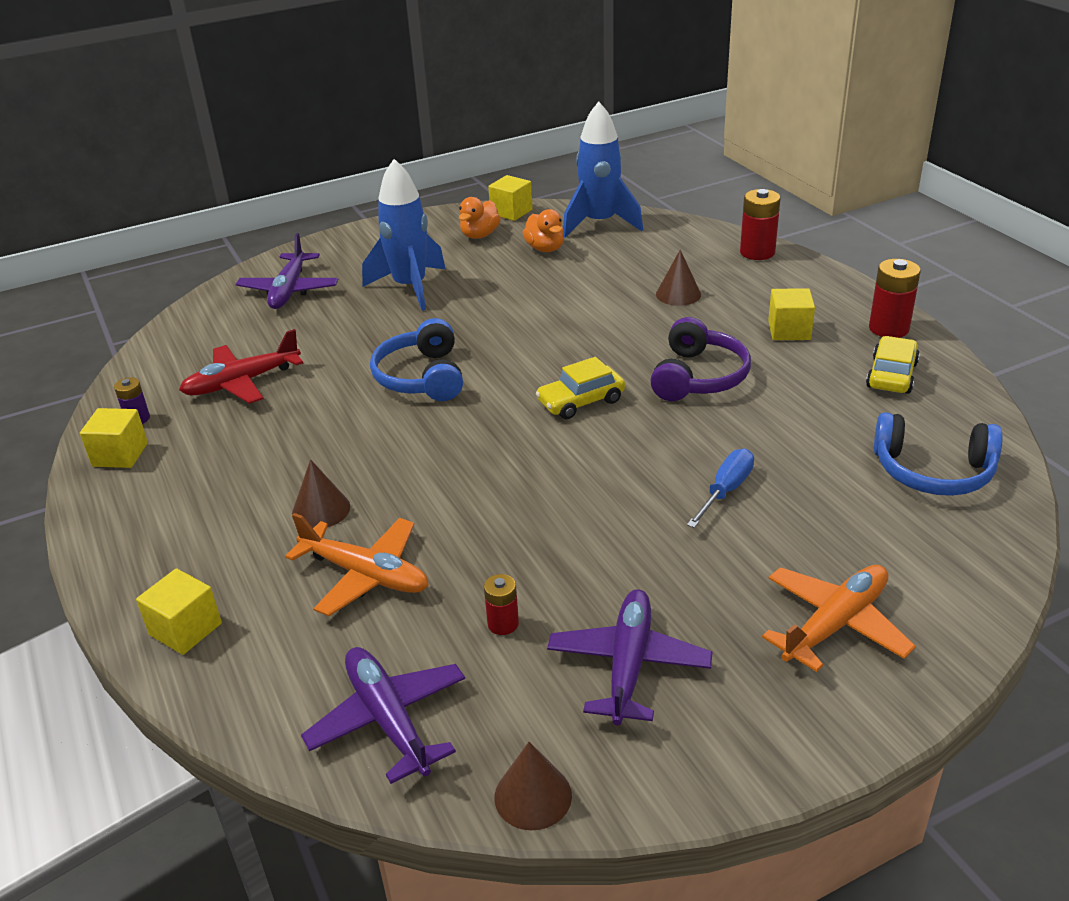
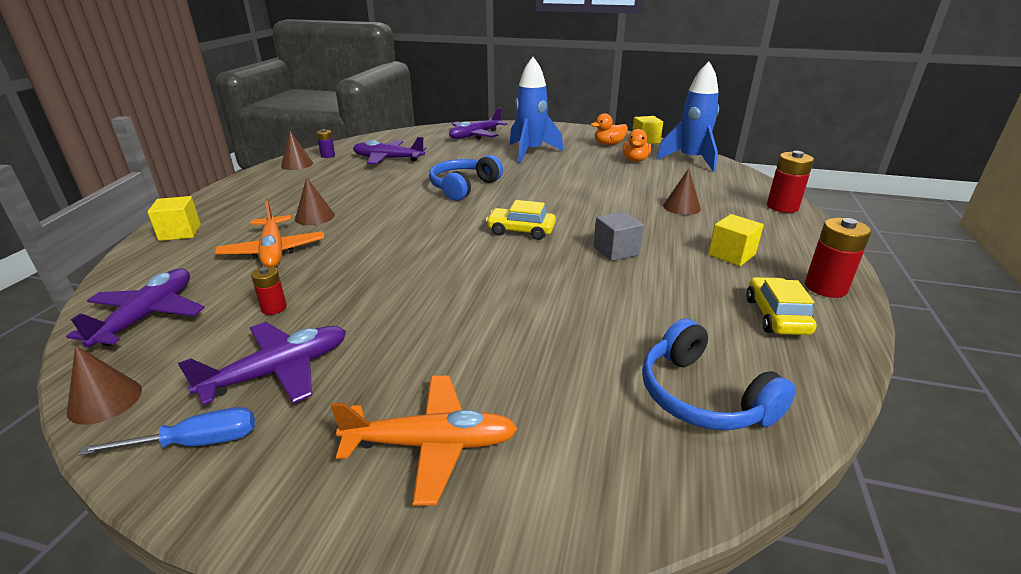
camera: 40 degrees right, 5 degrees down
yellow cube [80,408,148,468] -> brown cone [281,131,313,170]
red plane [179,329,303,404] -> purple plane [353,137,426,164]
purple headphones [650,317,751,401] -> grey cube [594,211,644,261]
blue screwdriver [687,449,754,528] -> blue screwdriver moved to [78,407,255,456]
yellow car [866,336,920,394] -> yellow car turned 60 degrees counterclockwise [746,277,816,335]

